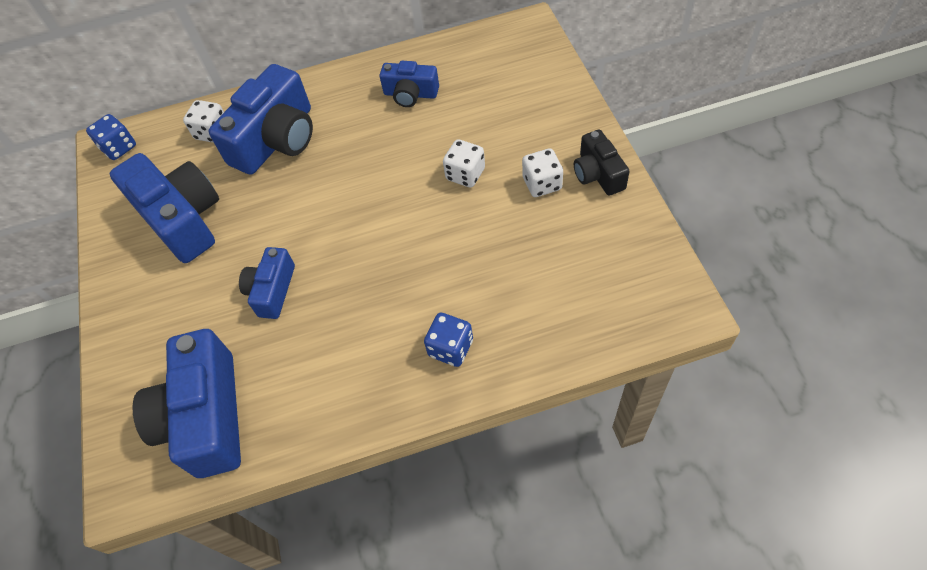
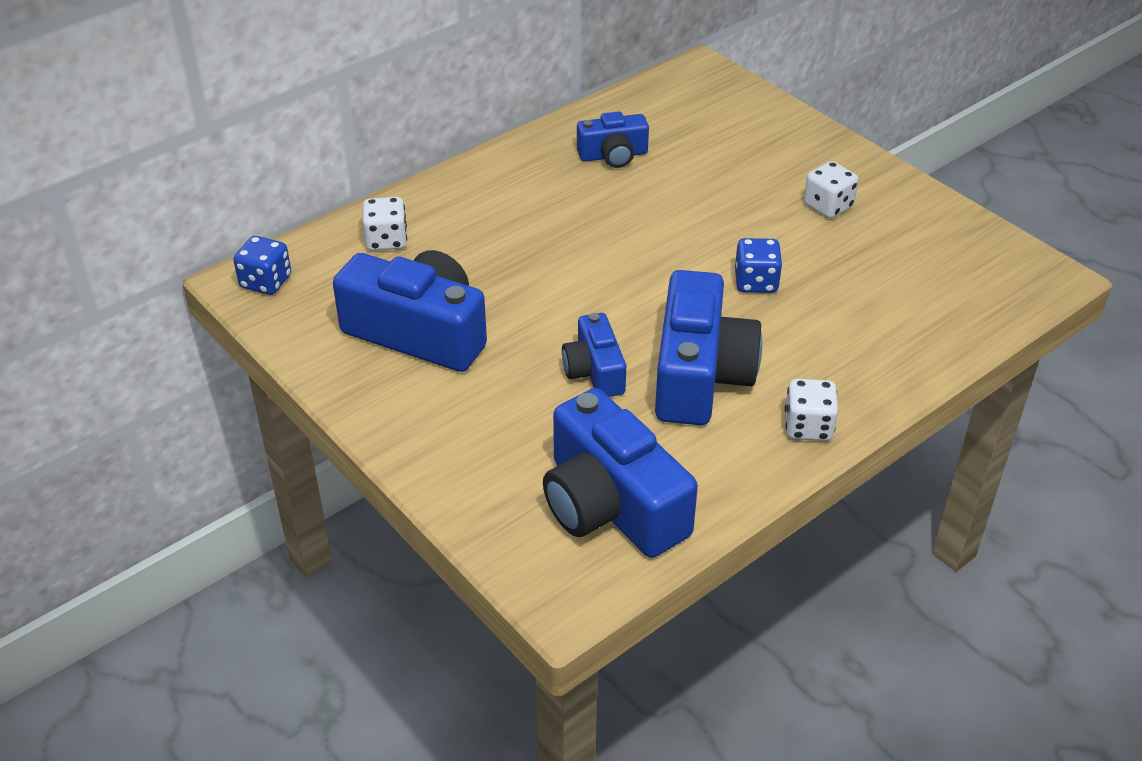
camera: 30 degrees left, 15 degrees down
blue camera [209,64,313,175] -> blue camera moved to [655,270,762,425]
blue dice [424,313,473,367] -> blue dice moved to [735,238,782,293]
white dice [443,139,485,187] -> white dice moved to [785,379,838,441]
black camera [574,130,630,196] -> none

